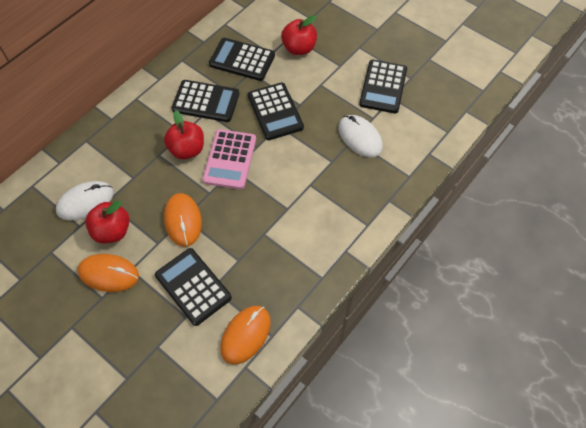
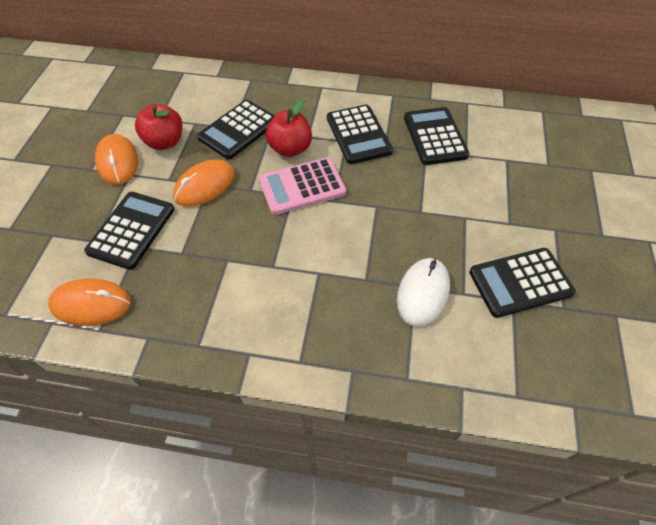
camera: 60 degrees right, 5 degrees down
white mouse [56,181,114,221] -> none
black calculator [248,82,304,140] -> black calculator moved to [197,100,275,159]
red apple [281,15,317,55] -> none

